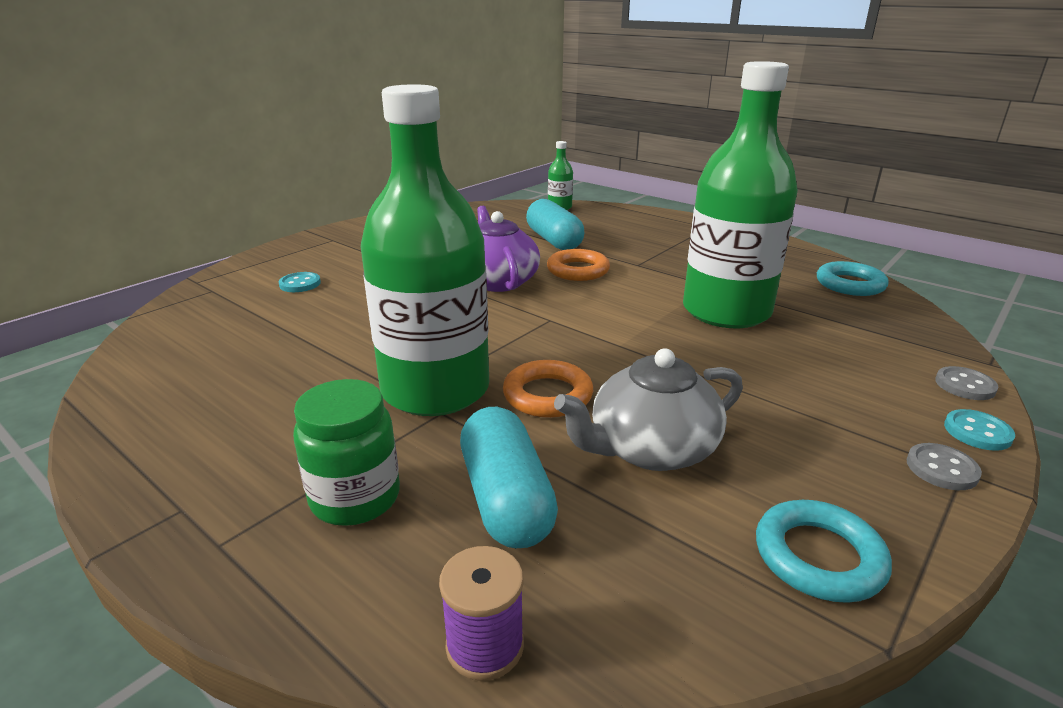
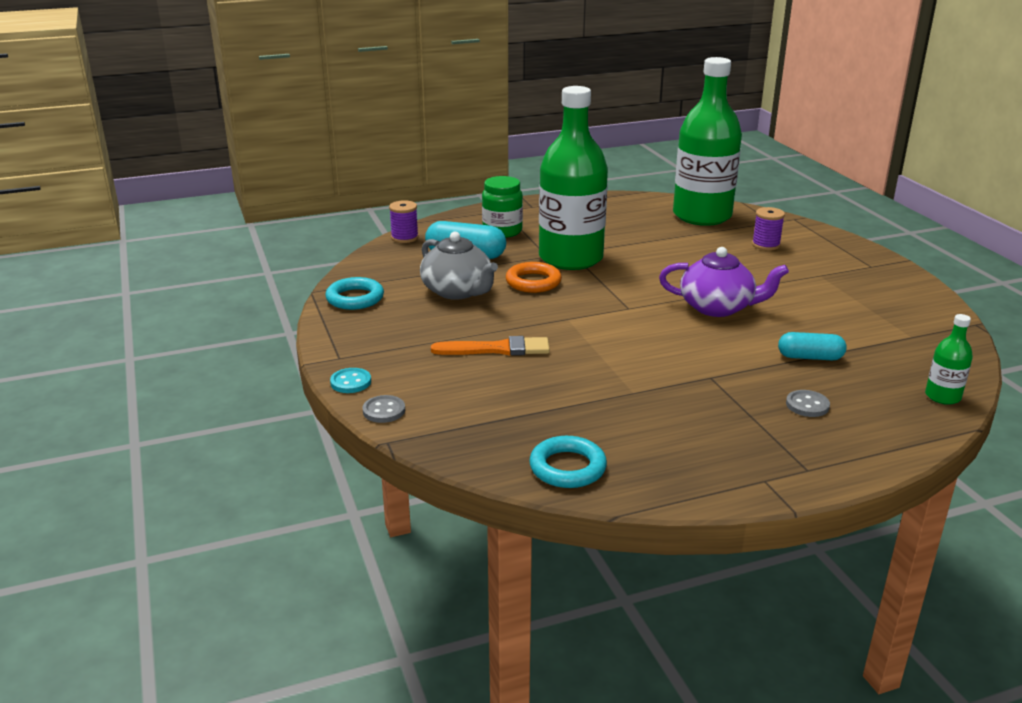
camera: 120 degrees right, 0 degrees up
turquoise button [279,272,321,292] -> purple spool [752,207,785,251]
turquoise capsule [526,199,584,250] -> turquoise capsule [778,332,847,360], size x0.65
orange ring [547,249,610,281] -> none
grey teapot [554,348,743,471] -> grey teapot turned 135 degrees clockwise [420,232,498,300]
green bottle [683,61,798,328] -> green bottle moved to [673,57,742,226]
grey button [907,443,982,490] -> grey button moved to [786,390,830,417]
none -> orange brush [431,336,550,356]

